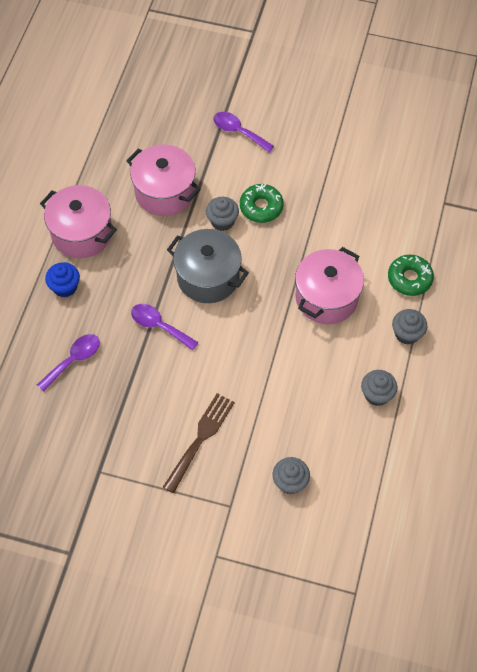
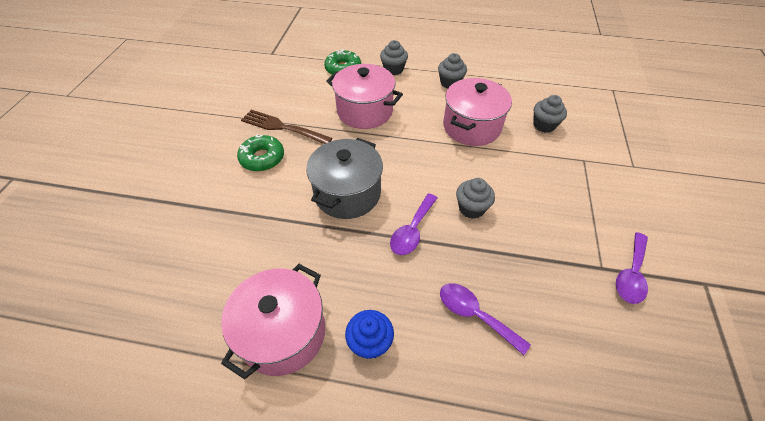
camera: 95 degrees left, 10 degrees down
pink pot [126,144,201,216] -> pink pot moved to [443,78,512,146]
brown fork [163,393,235,493] -> brown fork moved to [241,110,332,144]
grey cupcake [206,197,239,231] -> grey cupcake moved to [456,178,495,219]
purple spoon [214,112,274,152] -> purple spoon moved to [616,232,648,304]

